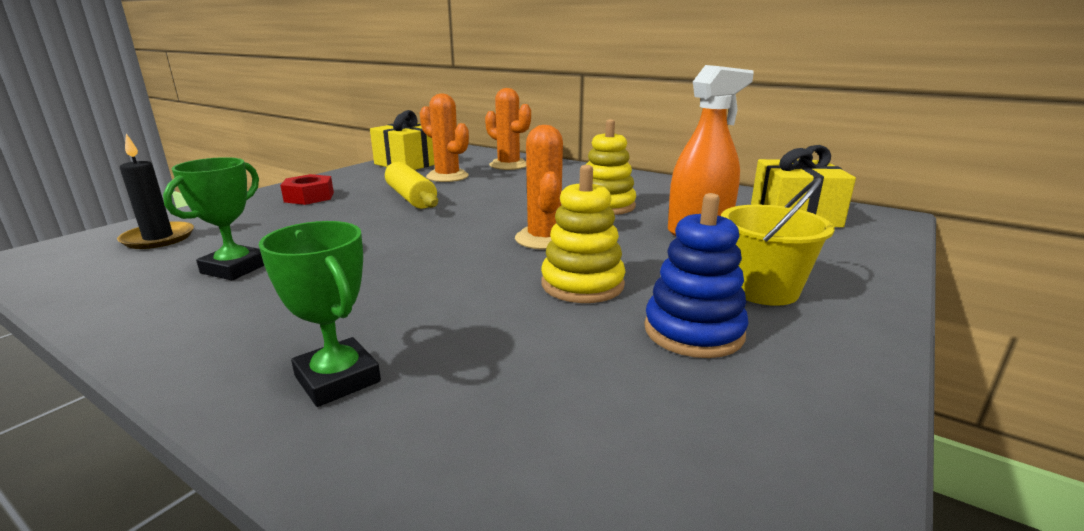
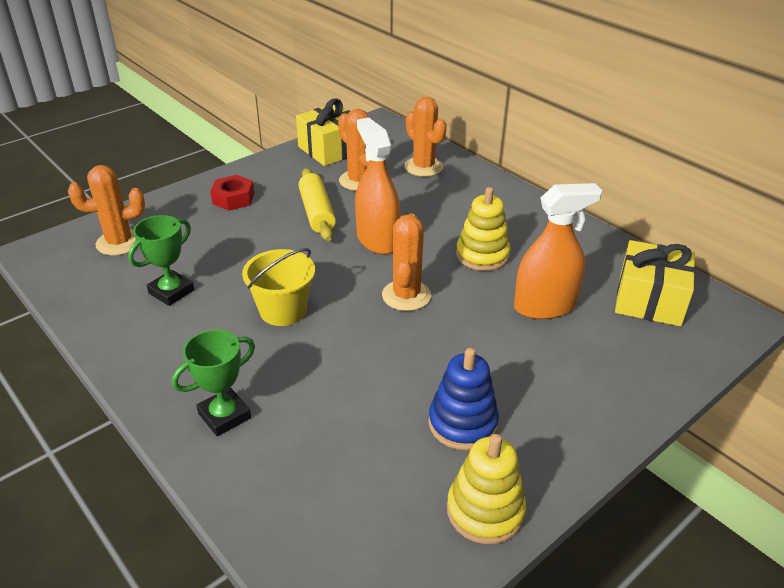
camera: 15 degrees right, 15 degrees up
black candle [117,134,194,249] -> orange cactus [68,165,145,256]
green trophy [259,221,381,407] -> green trophy turned 75 degrees clockwise [172,329,255,436]
yellow stacking toy [541,165,626,303] -> yellow stacking toy moved to [447,434,526,544]
yellow bucket [721,177,834,306] -> yellow bucket moved to [242,248,315,326]
none -> orange spray bottle [355,117,401,254]

